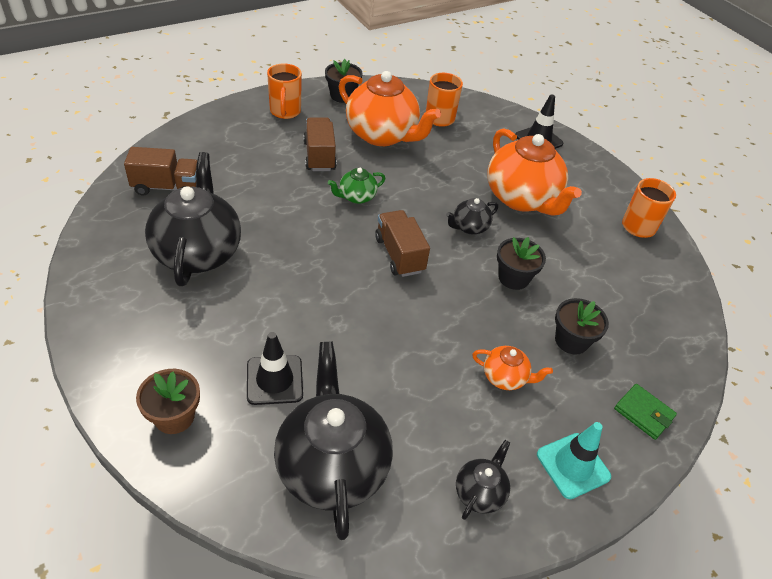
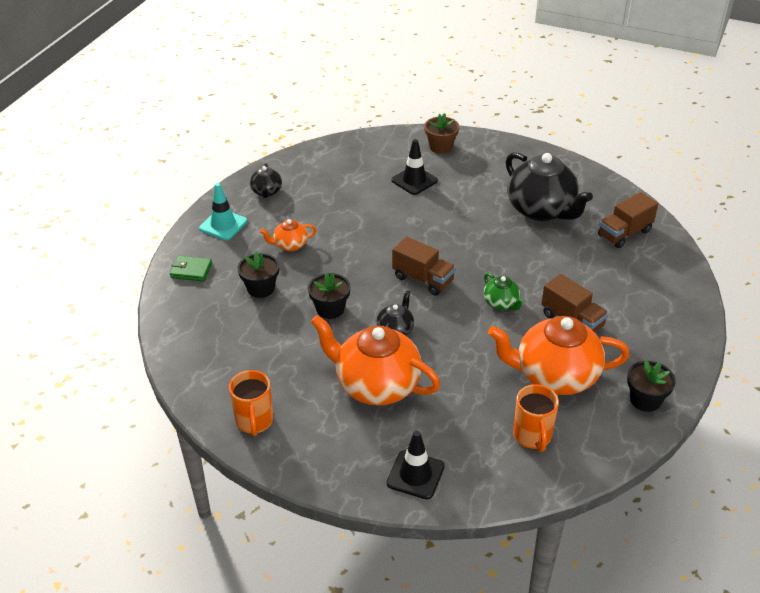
camera: 150 degrees right, 5 degrees down
orange mug [267,64,302,119] -> none
black teapot [274,341,393,540] -> none
green teapot [328,168,386,204] -> green teapot turned 120 degrees clockwise [483,273,524,311]

